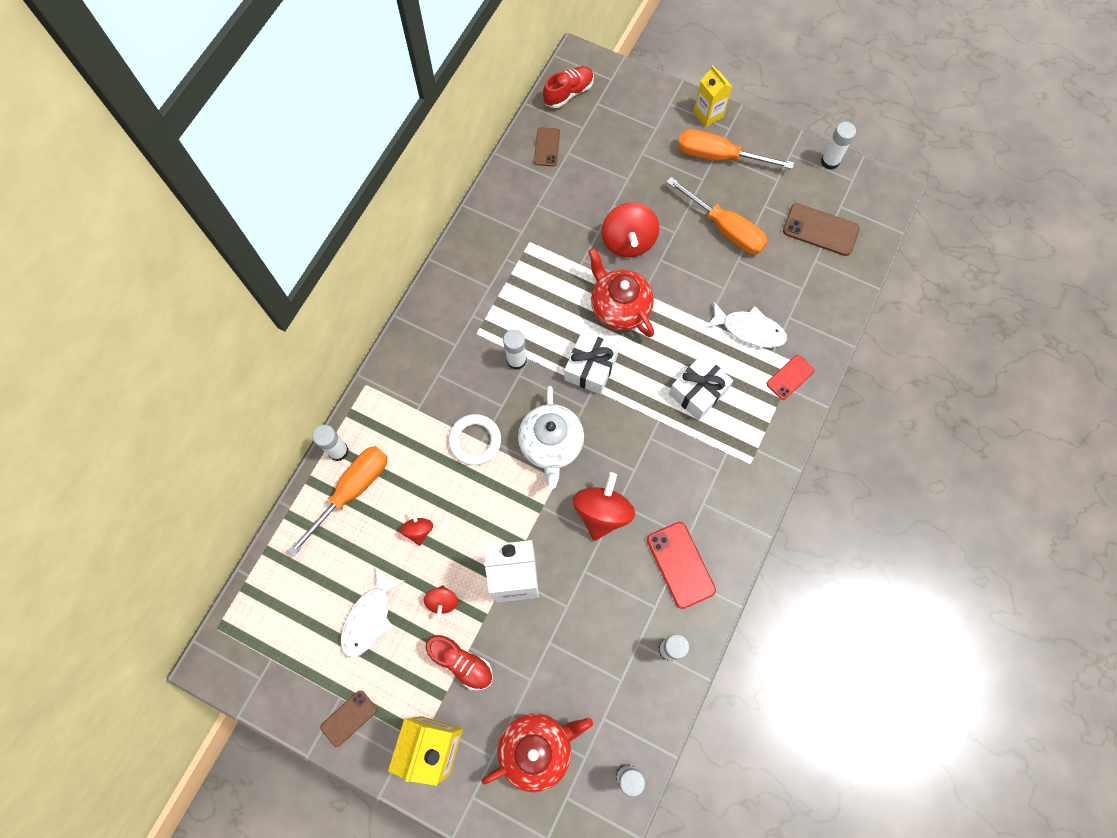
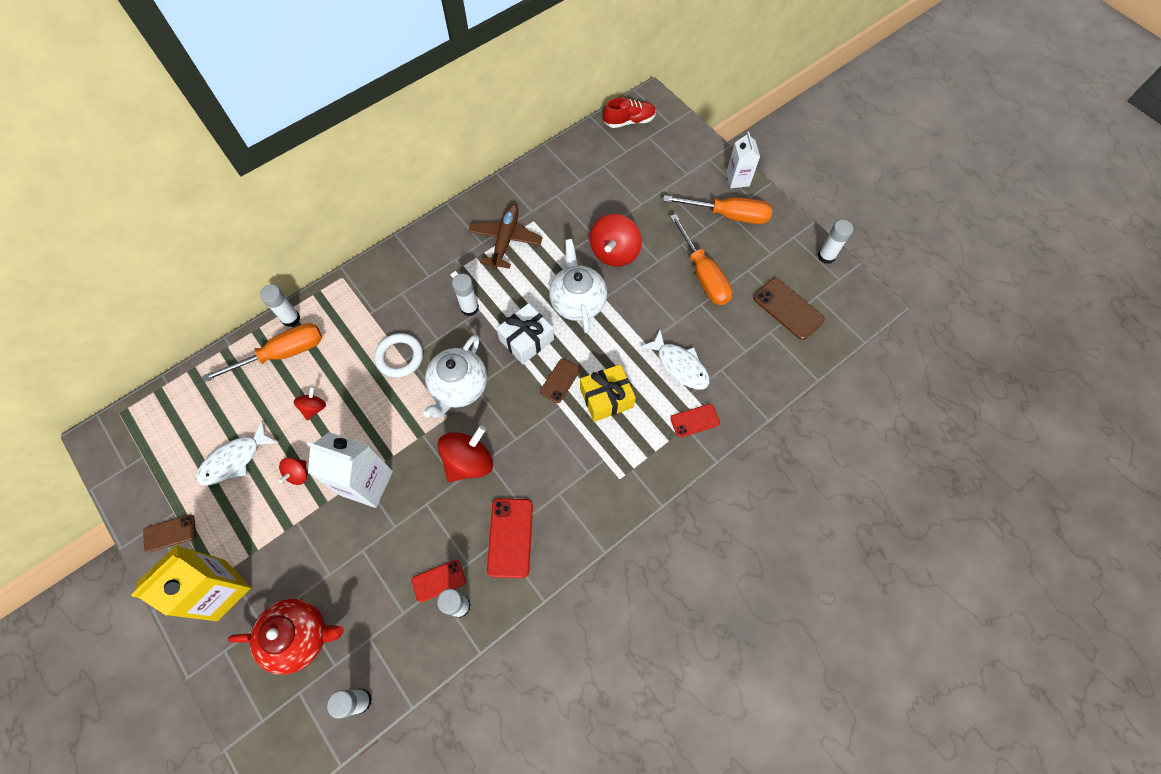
camera: 25 degrees right, 5 degrees down
red shoe [426,635,493,690] -> none
brown phone [534,127,560,166] -> brown phone moved to [540,359,580,403]
red teapot [588,248,654,337] -> white teapot [549,239,607,333]
white gift [669,354,733,420] -> yellow gift [580,364,636,422]
orange screwdriver [678,129,794,169] -> orange screwdriver turned 150 degrees clockwise [663,195,772,224]
yellow carton [693,65,732,127] -> white carton [726,132,760,188]
none -> red phone [411,560,466,602]
none -> brown plane [468,204,543,270]

